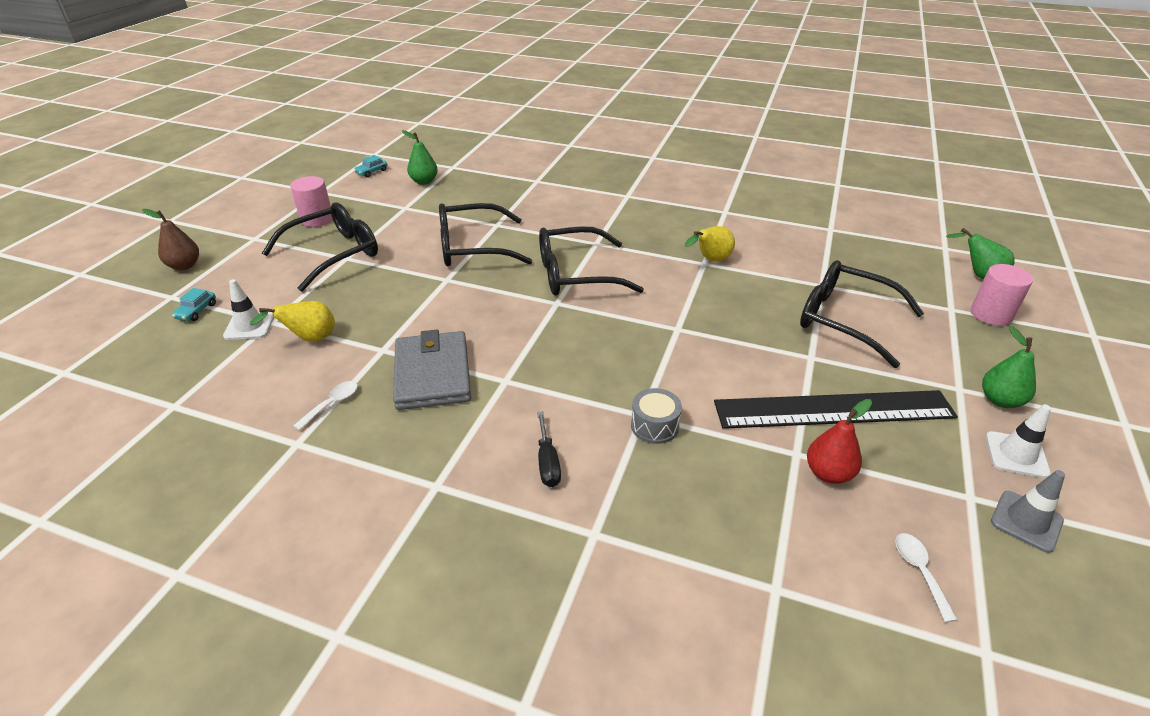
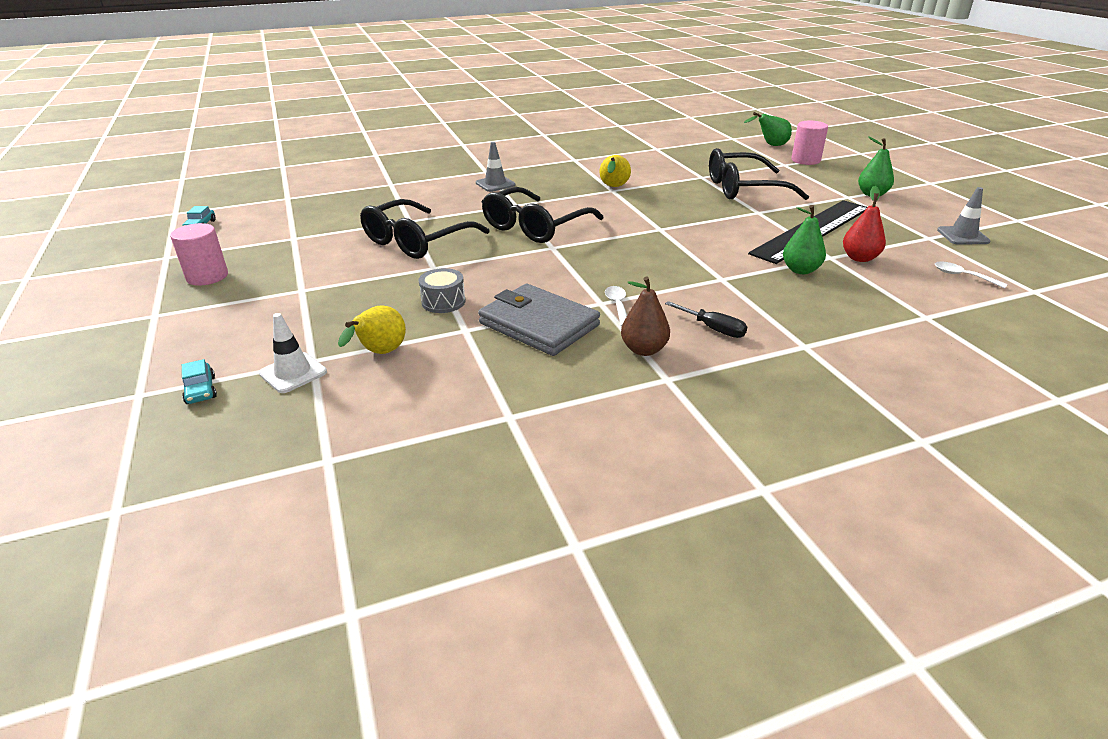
camera: 40 degrees left, 5 degrees down
brown pear [142,209,199,270] -> brown pear moved to [621,276,670,356]
black glasses [262,202,378,292] -> none
white spoon [293,381,358,431] -> white spoon moved to [605,286,627,326]
green pear [402,130,438,185] -> green pear moved to [783,205,826,274]
grey drum [631,388,682,444] -> grey drum moved to [419,268,466,313]
white traffic cone [986,404,1051,478] -> none
none -> grey traffic cone [476,142,516,192]

